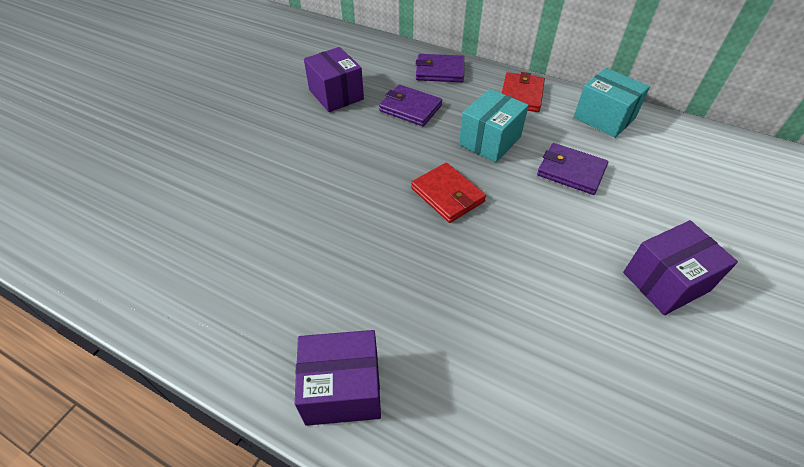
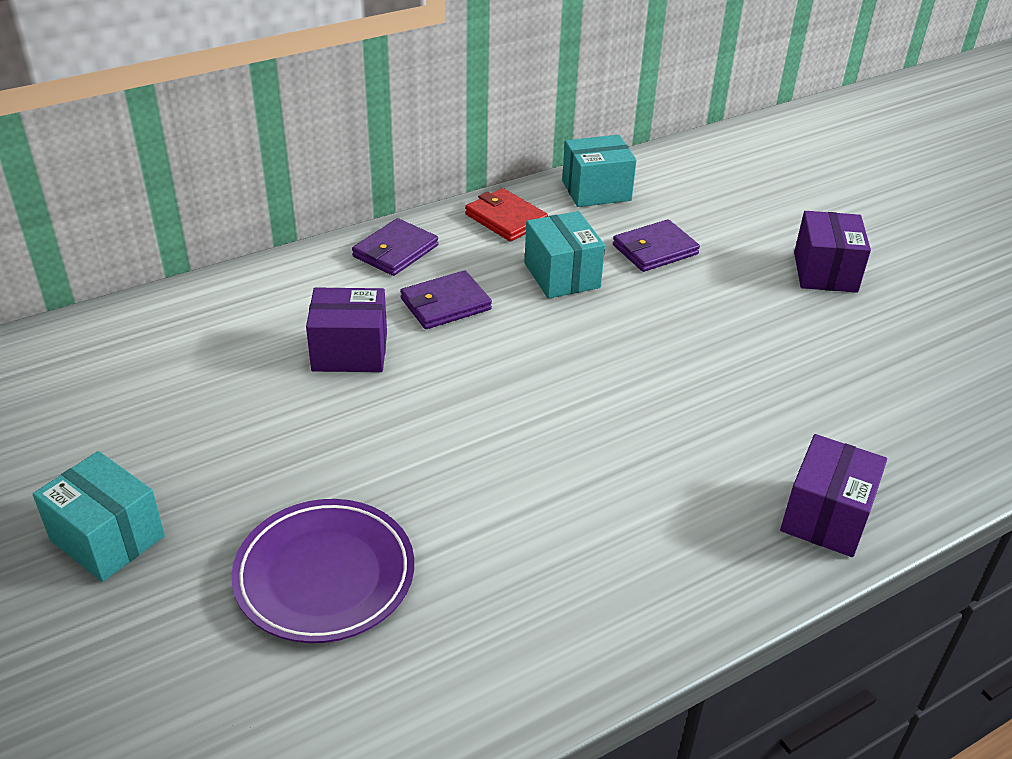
camera: 60 degrees left, 10 degrees down
red wallet [411,162,486,223] -> none
none -> turquoise box [33,451,165,582]
none -> purple plate [231,499,414,643]

